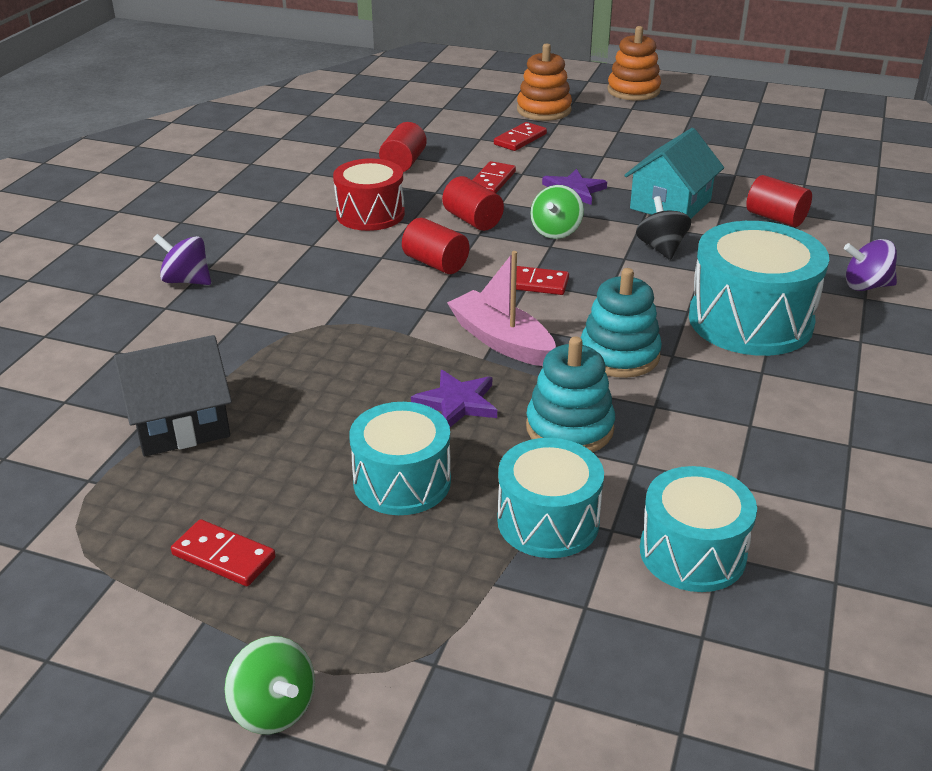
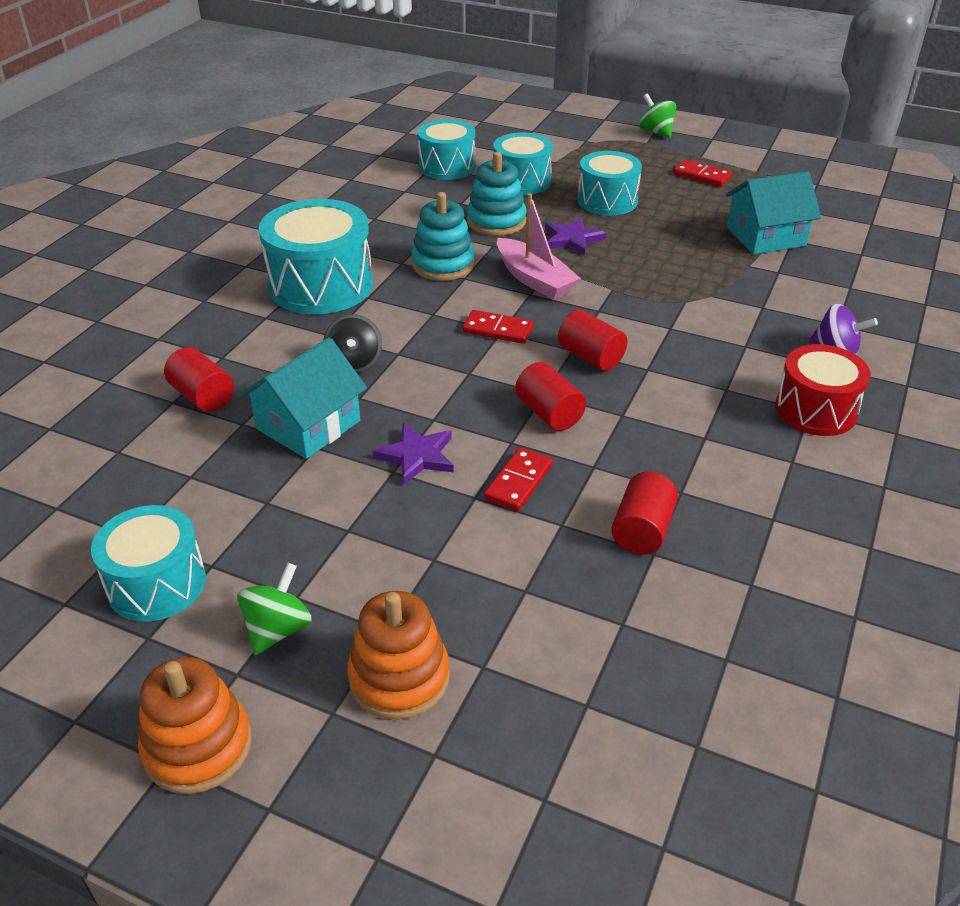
camera: 175 degrees left, 5 degrees up
black house [114,335,232,456] -> turquoise house [726,171,821,254]
red drum [333,158,405,231] -> red drum moved to [775,344,871,436]
red domino [494,122,547,151] -> none
green spinning top [530,185,584,239] -> green spinning top moved to [237,562,312,655]
purple spinning top [844,239,897,291] -> none
none -> turquoise drum [91,505,206,622]

